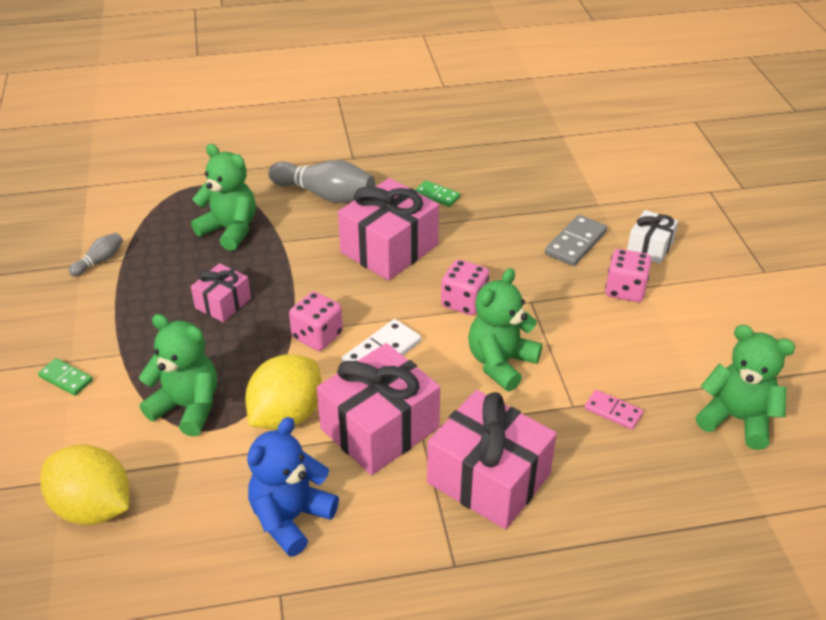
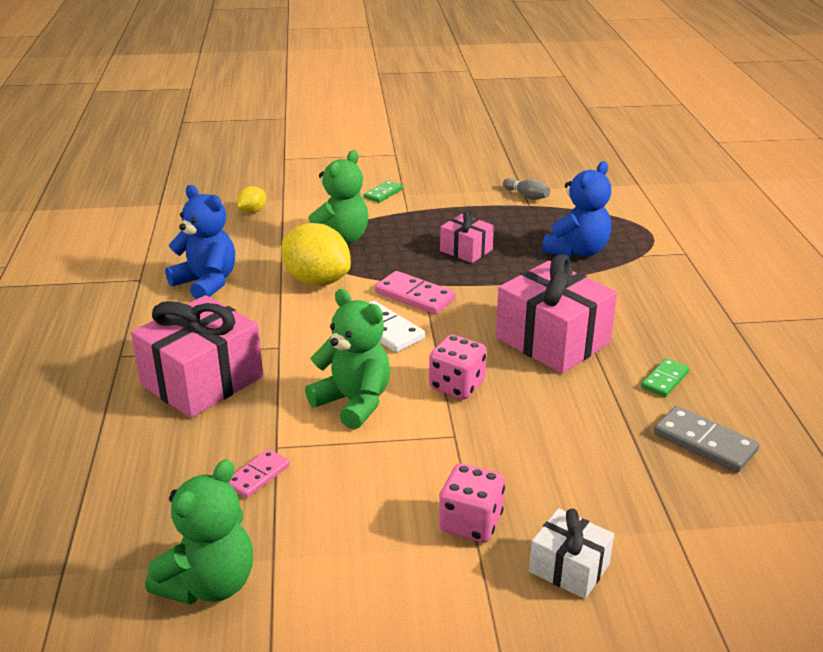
camera: 95 degrees right, 10 degrees down
yellow lemon [40,445,129,525] -> yellow lemon [237,186,266,213], size x0.48
green teddy bear [191,144,256,251] -> blue teddy bear [542,161,611,258]
grey bowling pin [268,160,375,203] -> none
pink dice [289,291,343,351] -> pink domino [375,271,456,314]
pink gift [316,343,440,475] -> none
grey domino [545,215,607,266] -> grey domino moved to [654,406,760,473]

